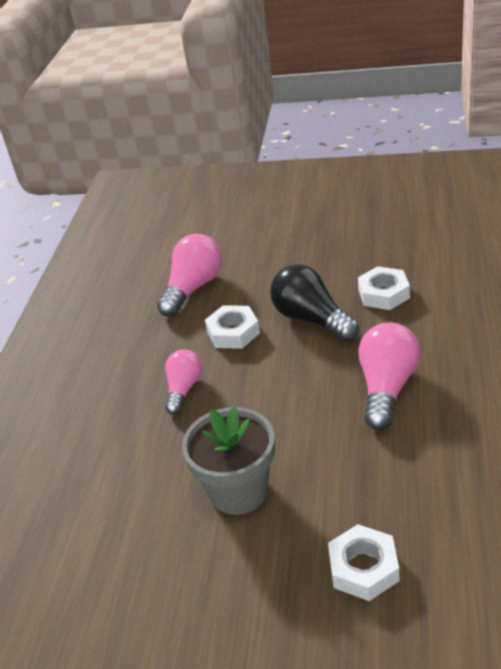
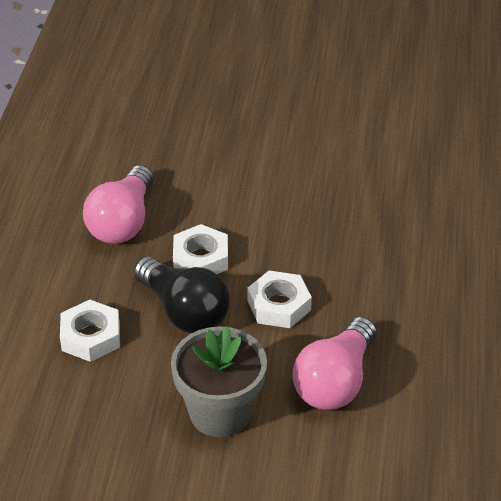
camera: 175 degrees right, 5 degrees up
pink light bulb [165,349,203,415] -> none
grey flower pot [182,406,275,515] -> grey flower pot moved to [171,326,267,437]
white nut [328,524,400,601] -> white nut moved to [173,224,228,274]

